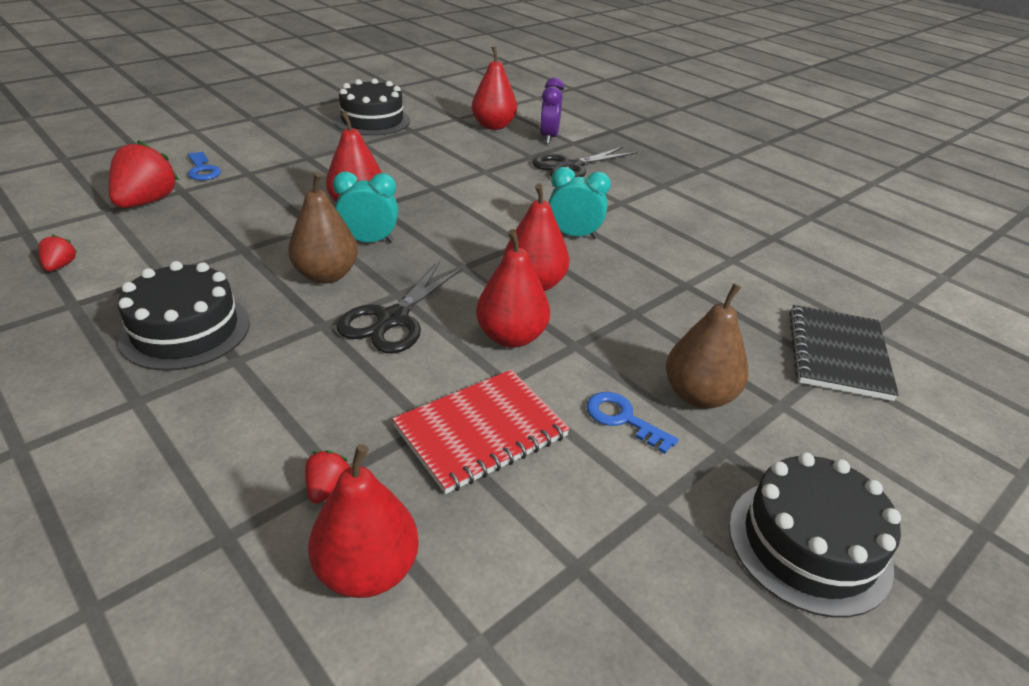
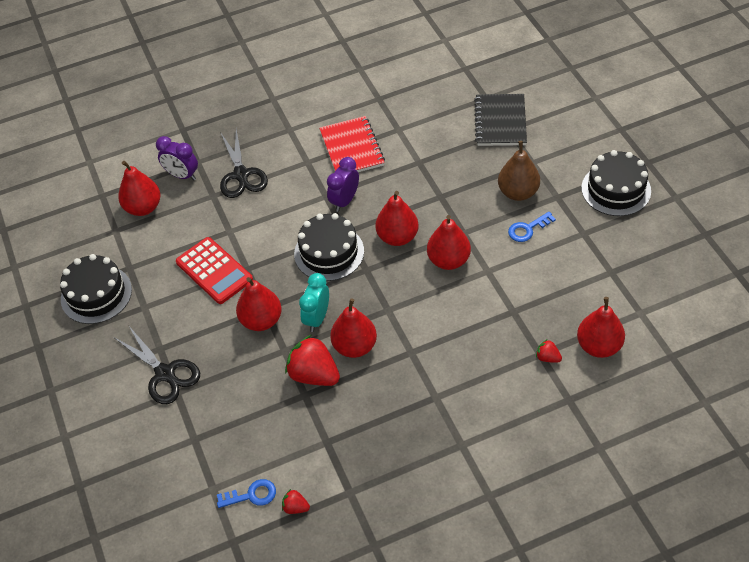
camera: 65 degrees left, 15 degrees up
red strawberry [109,140,179,208] -> red strawberry moved to [285,335,340,386]
black cake [118,261,250,371] -> black cake moved to [294,213,364,281]
blue key [188,152,221,180] -> blue key moved to [217,479,276,508]
brown pear [288,172,358,284] -> red pear [330,298,377,358]
black scissors [336,261,463,354] -> black scissors moved to [115,325,200,404]
red notebook [392,370,570,494] -> red notebook moved to [319,116,385,172]
turquoise clock [549,167,611,239] -> purple clock [327,157,359,212]
black notebook [789,305,899,401] -> black notebook turned 60 degrees clockwise [474,94,527,146]
none -> red calculator [176,237,253,304]

